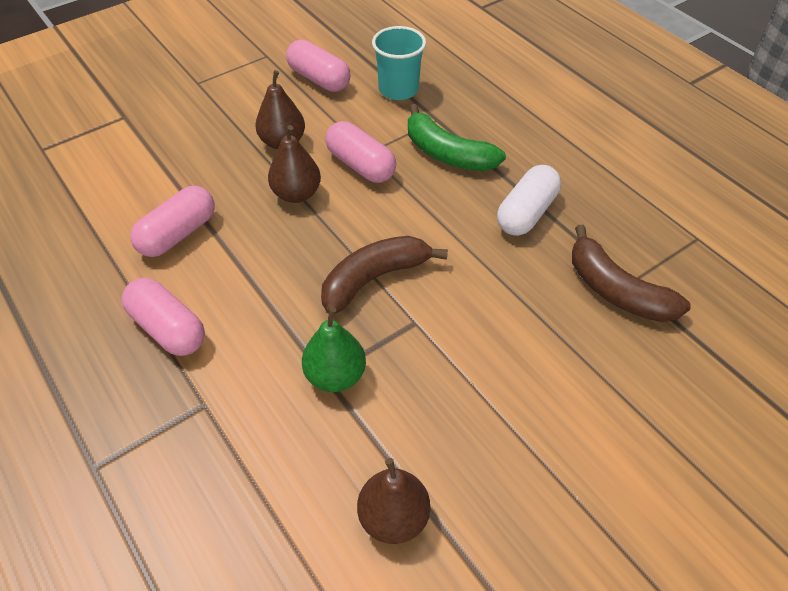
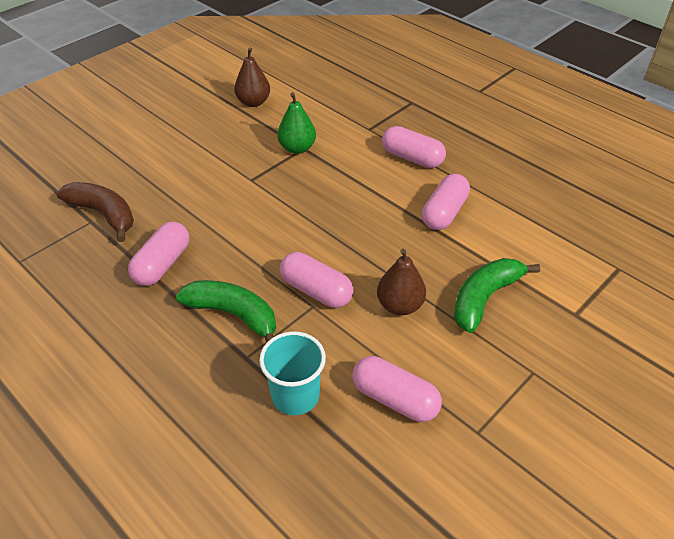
camera: 170 degrees right, 5 degrees down
brown pear [268,125,321,203] -> none
brown banana [321,236,448,314] -> none
white capsule [497,165,561,236] -> pink capsule [128,221,189,286]
none -> green banana [454,258,540,333]

